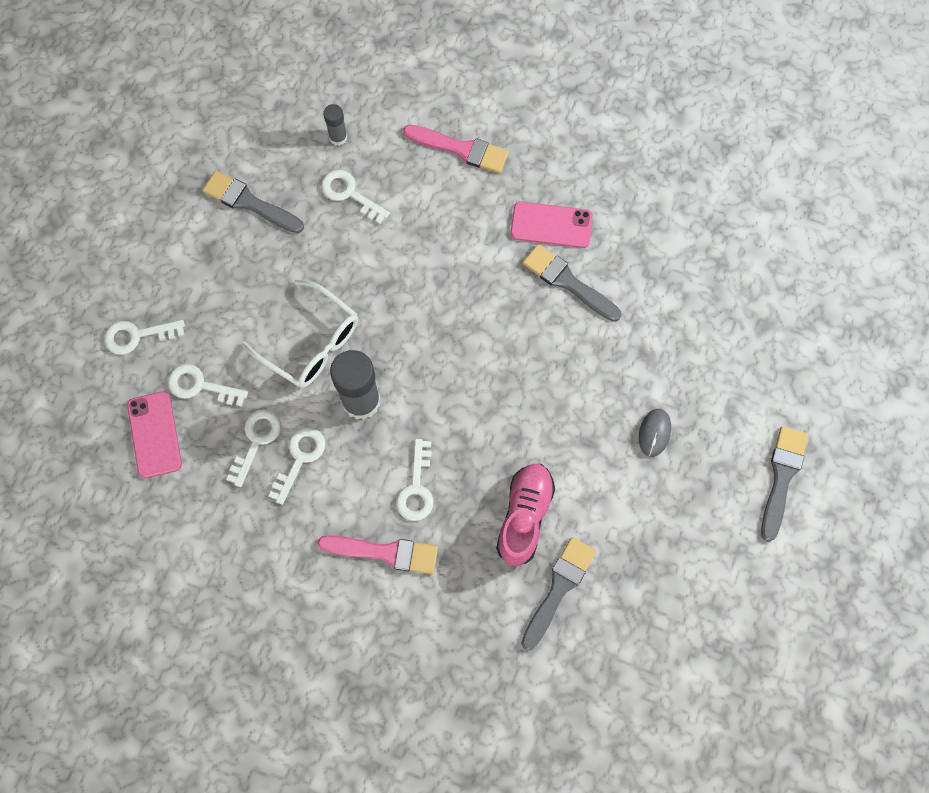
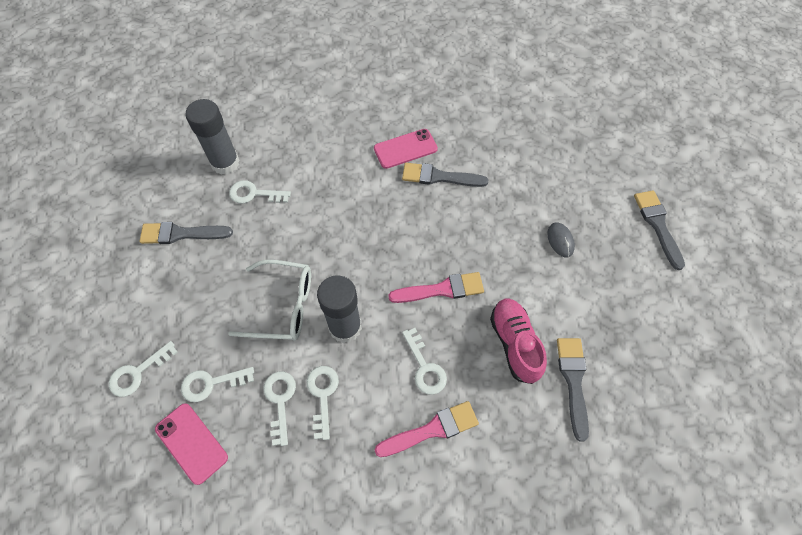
camera: 30 degrees left, 10 degrees down
grey glue stick [323,104,347,145] -> grey glue stick [185,99,240,175], size x1.98
pink brush [403,125,509,173] -> pink brush moved to [388,272,484,303]

